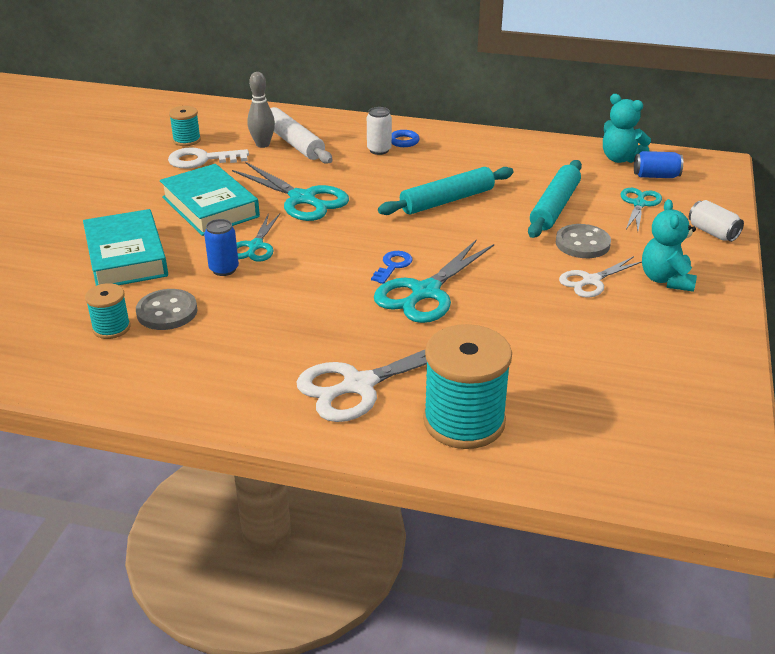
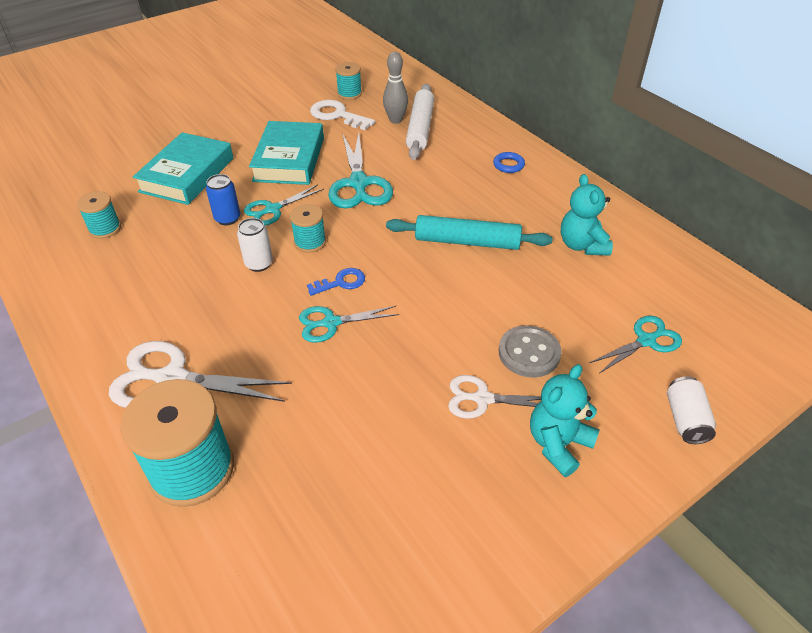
camera: 40 degrees right, 10 degrees up
grey button [136,289,197,330] -> none
white can [367,107,392,155] -> white can moved to [237,218,273,272]
turquoise scissors [374,239,494,323] -> turquoise scissors [299,306,399,343], size x0.61
turquoise rolling pin [528,160,582,238] -> none
turquoise teddy bear [603,94,651,163] -> turquoise teddy bear moved to [561,174,613,256]
blue can [634,151,683,178] -> none
none -> turquoise spool [290,204,326,253]

